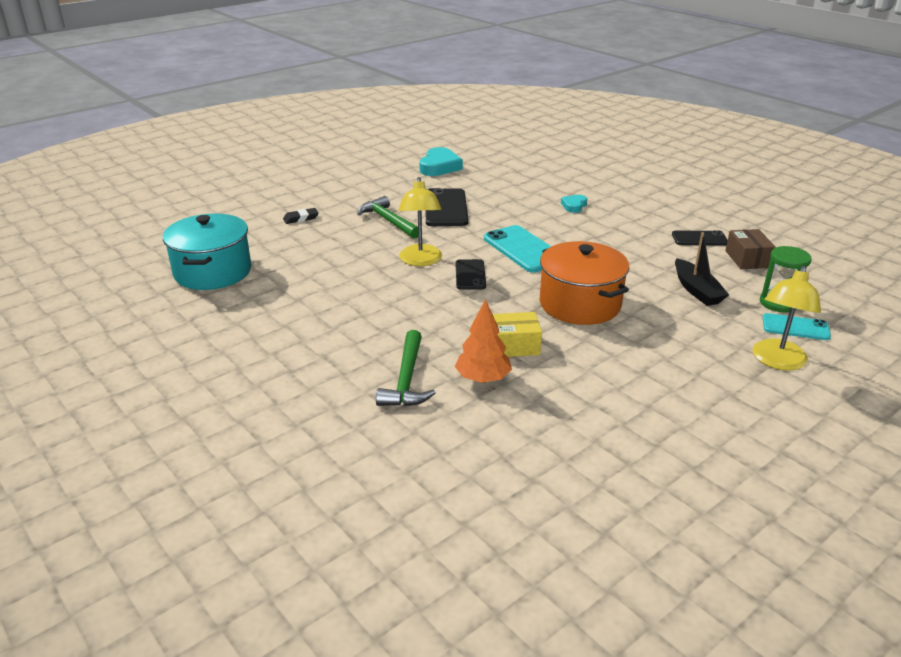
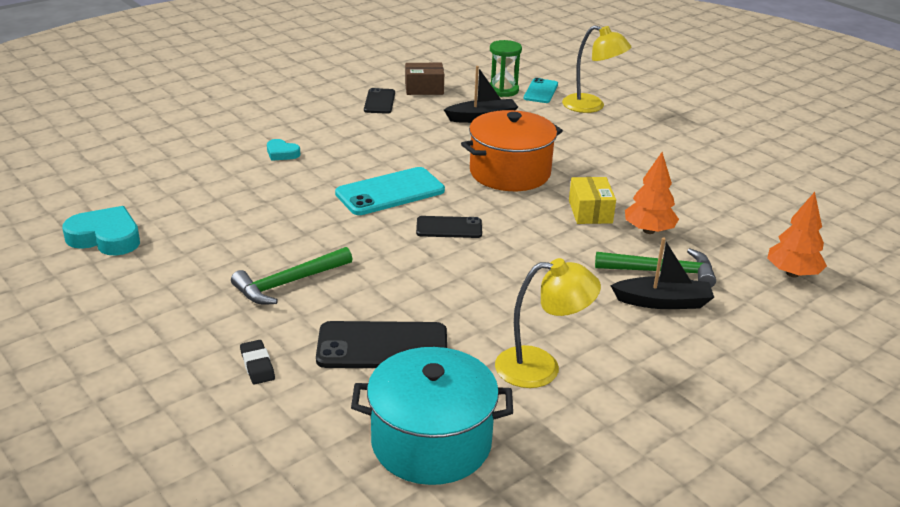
camera: 90 degrees left, 0 degrees up
yellow lamp [398,177,442,266] -> yellow lamp moved to [495,258,601,388]
black phone [425,188,469,226] -> black phone moved to [316,321,447,368]
none -> black boat [610,237,714,309]
none -> orange tree [767,192,827,277]

